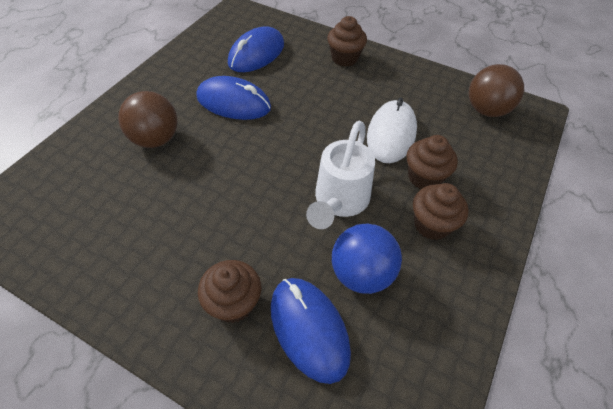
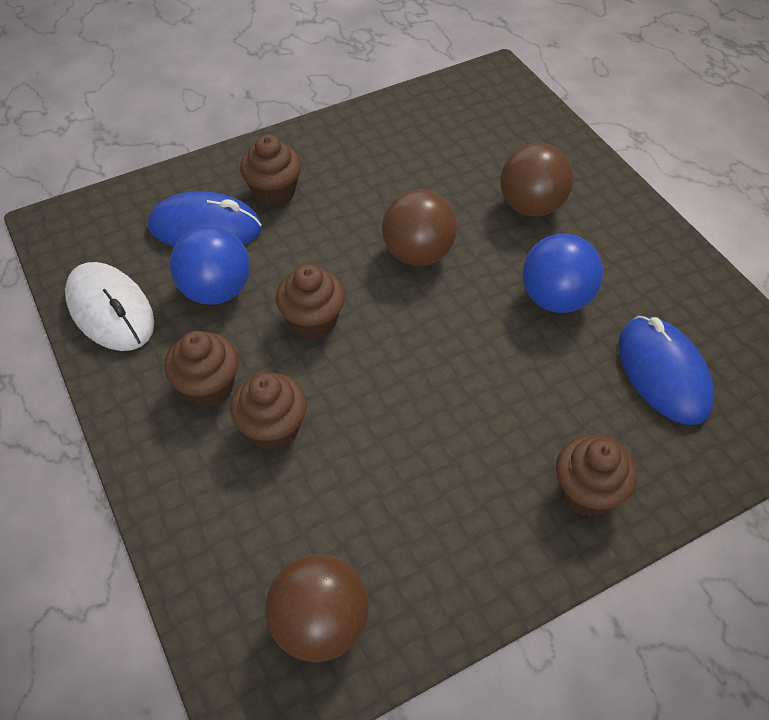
camera: 125 degrees right, 0 degrees up
blue mouse [197,76,271,120] -> blue ball [523,233,603,313]
white watering can [306,121,375,229] -> brown cupcake [276,264,345,340]
white mouse [367,98,417,163] -> white mouse moved to [65,262,154,351]
none -> brown ball [382,189,457,266]

